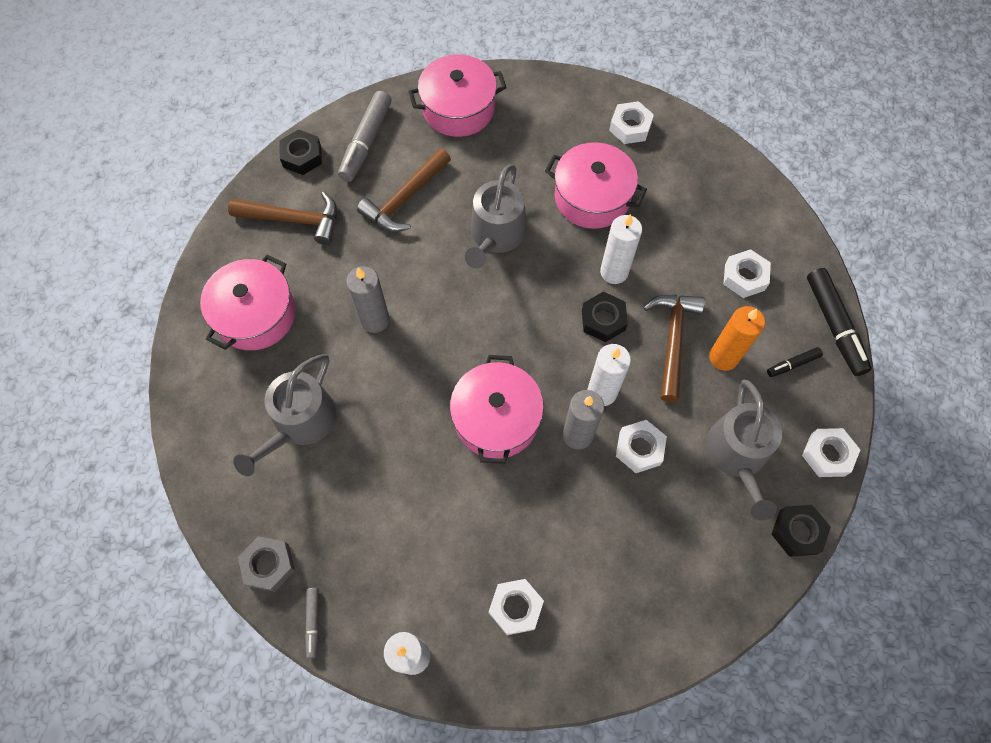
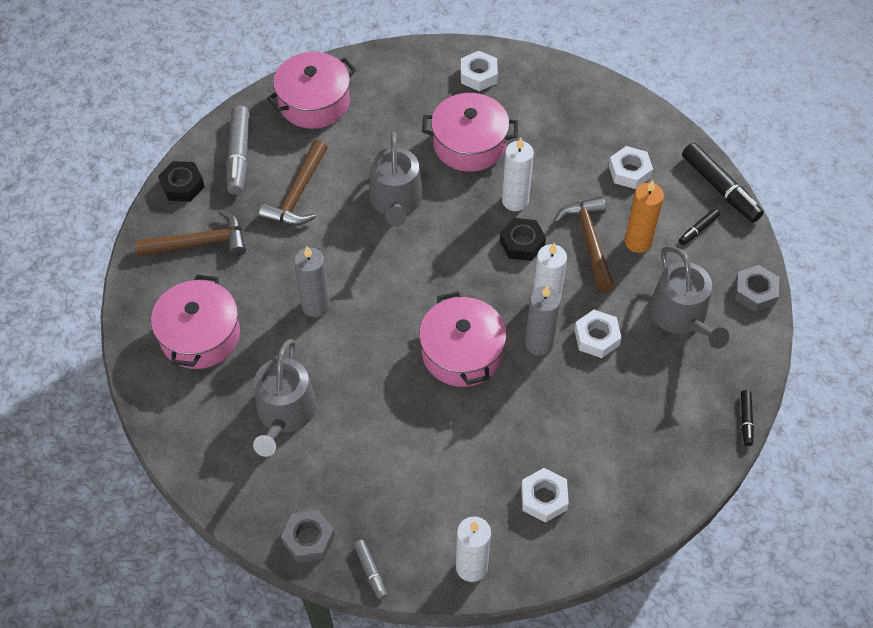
camera: 20 degrees left, 10 degrees down
black nut [771,505,831,557] -> none
white nut [802,428,860,477] -> grey nut [734,265,779,312]
none -> black marker [741,390,754,446]

